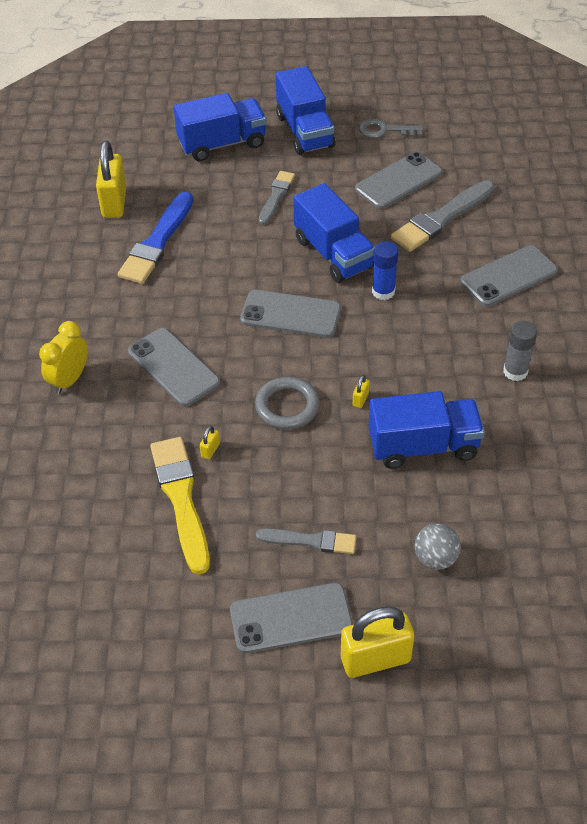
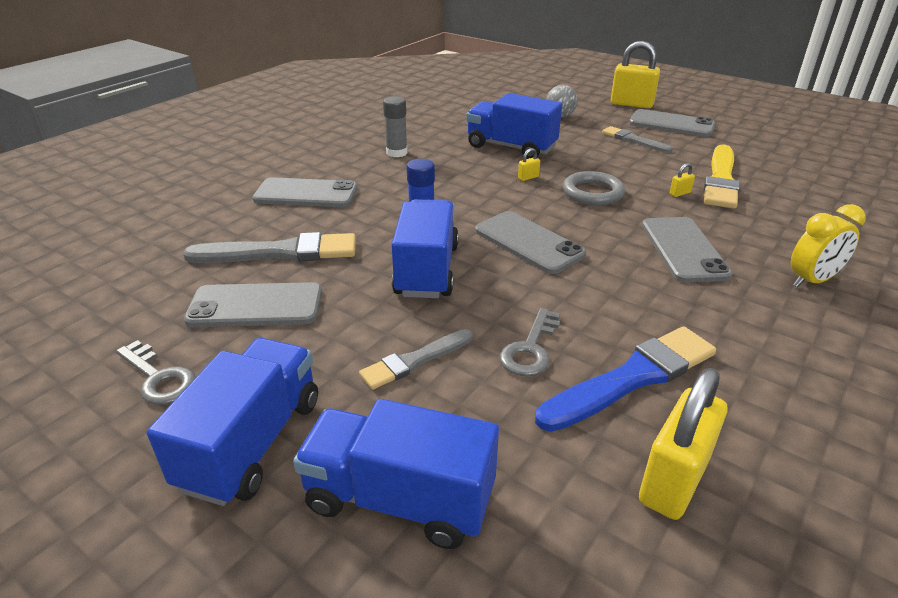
camera: 145 degrees left, 15 degrees down
none -> grey key [500,308,560,376]

